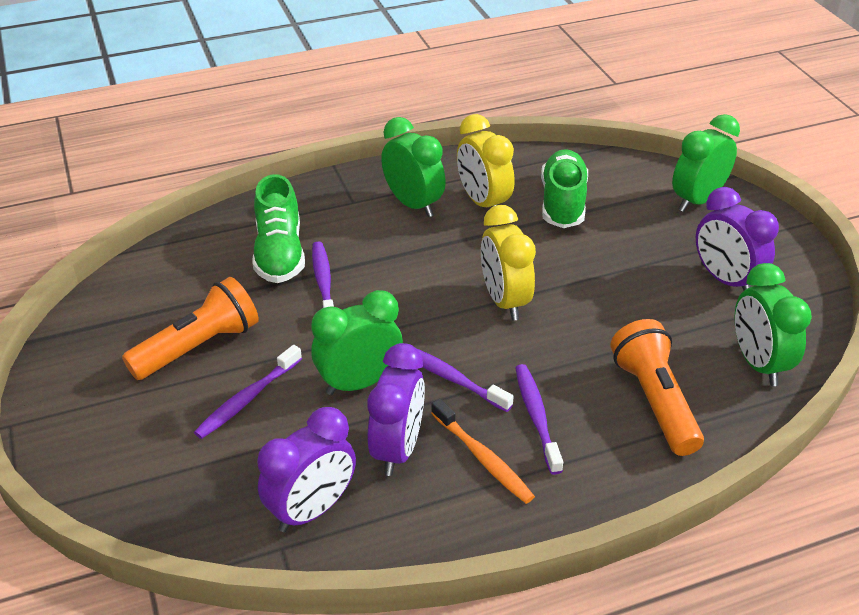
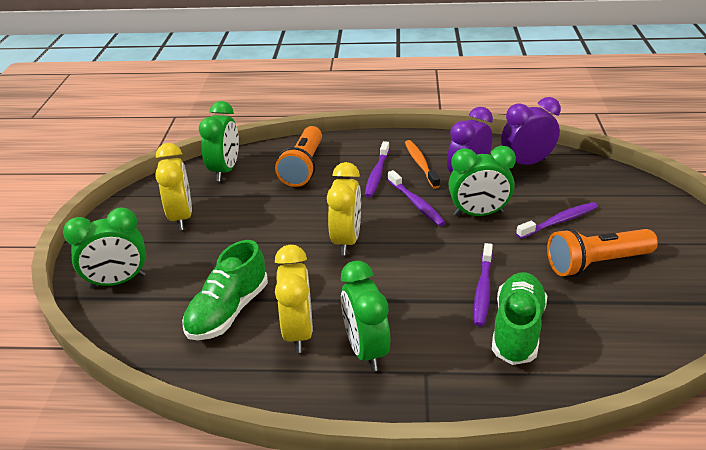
camera: 155 degrees left, 5 degrees down
purple clock [696,187,779,291] -> yellow clock [155,143,192,230]

